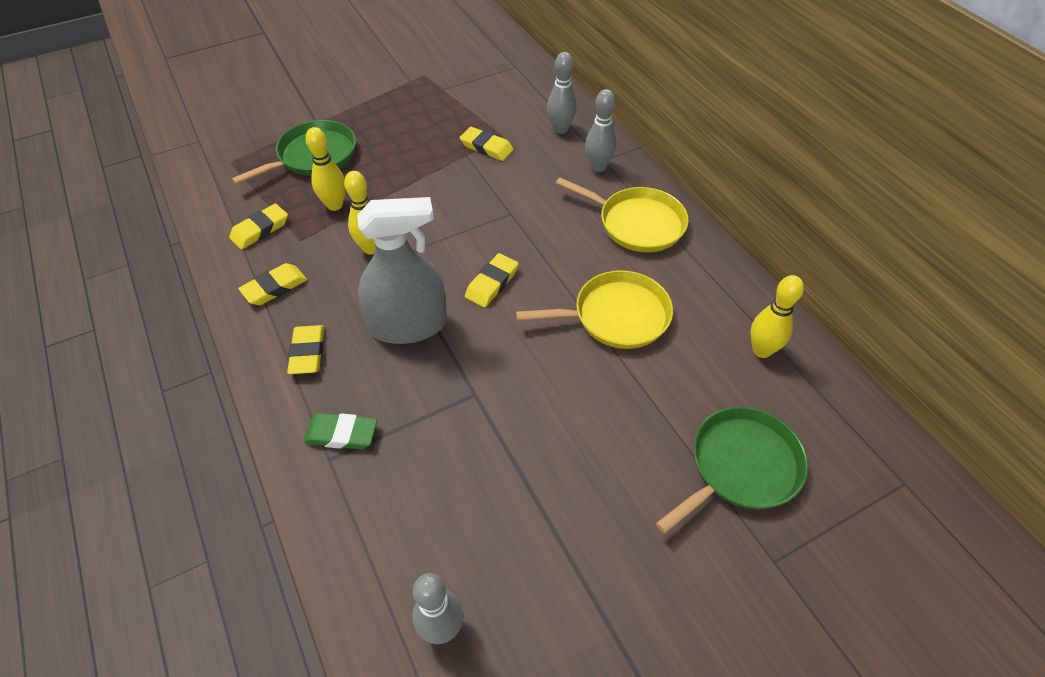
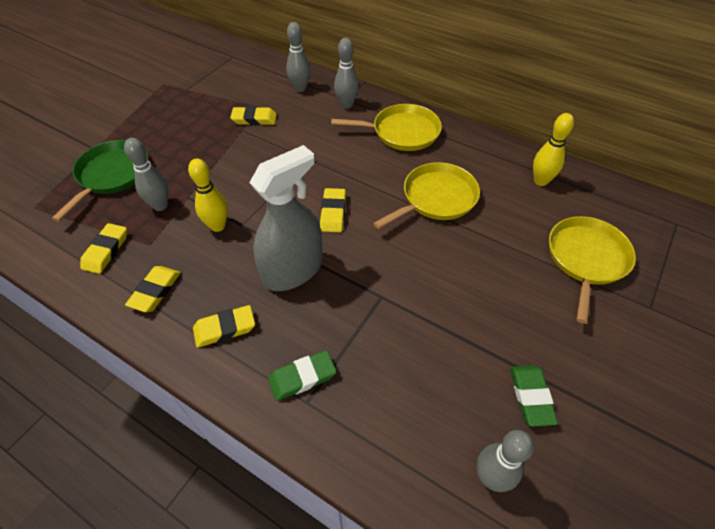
camera: 30 degrees left, 0 degrees up
yellow eraser [287,325,324,374] -> yellow eraser turned 75 degrees counterclockwise [193,305,255,348]
yellow bowling pin [306,127,346,211] -> grey bowling pin [124,138,169,211]
green pan [656,407,808,534] -> yellow pan [549,216,636,324]
none -> green eraser [510,365,558,427]

